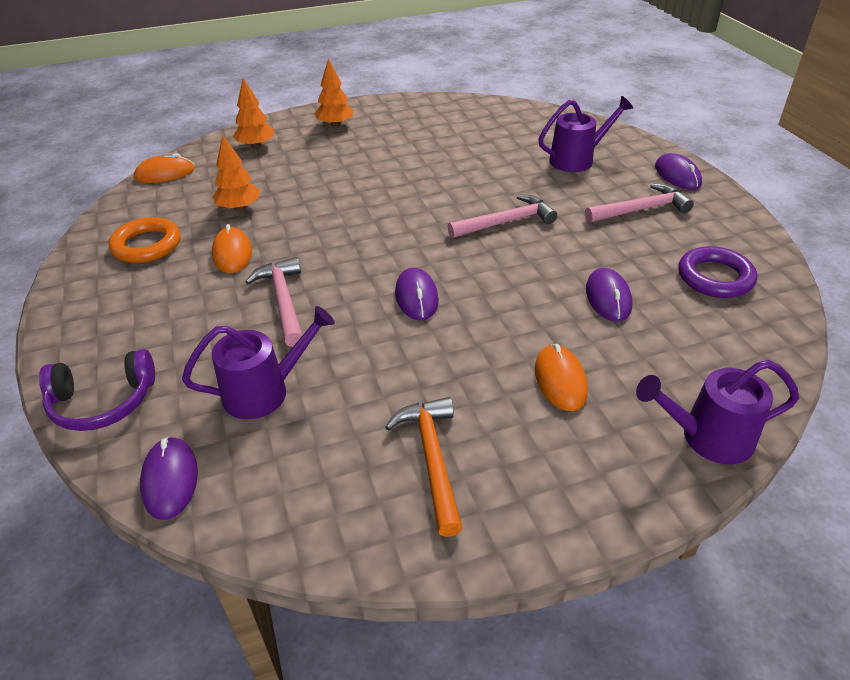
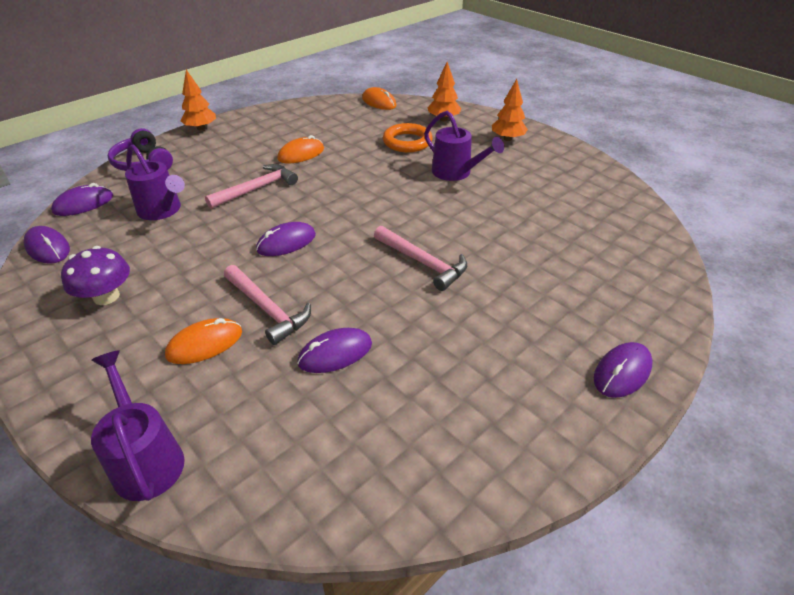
camera: 65 degrees right, 0 degrees up
orange ring [109,217,180,263] -> orange ring moved to [383,123,433,153]
orange tree [213,135,260,211] -> orange tree moved to [180,70,216,130]
orange hammer [385,397,463,537] -> purple mushroom [61,246,130,305]
purple watering can [538,96,633,172] -> purple watering can moved to [424,111,504,181]
pink hammer [585,183,694,223] -> pink hammer moved to [224,265,311,345]
purple ring [678,246,757,298] -> none
none -> purple mouse [24,226,70,264]

